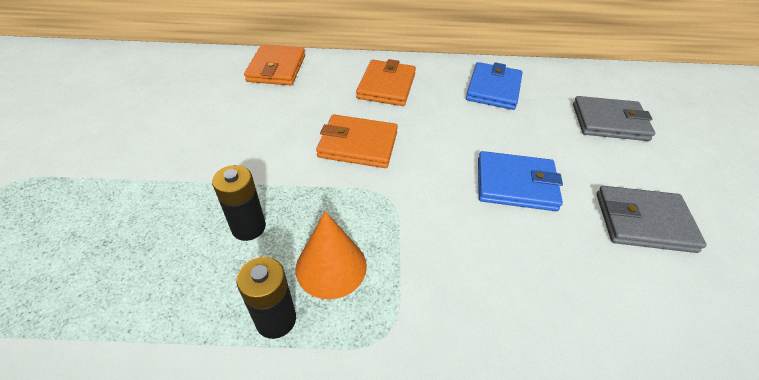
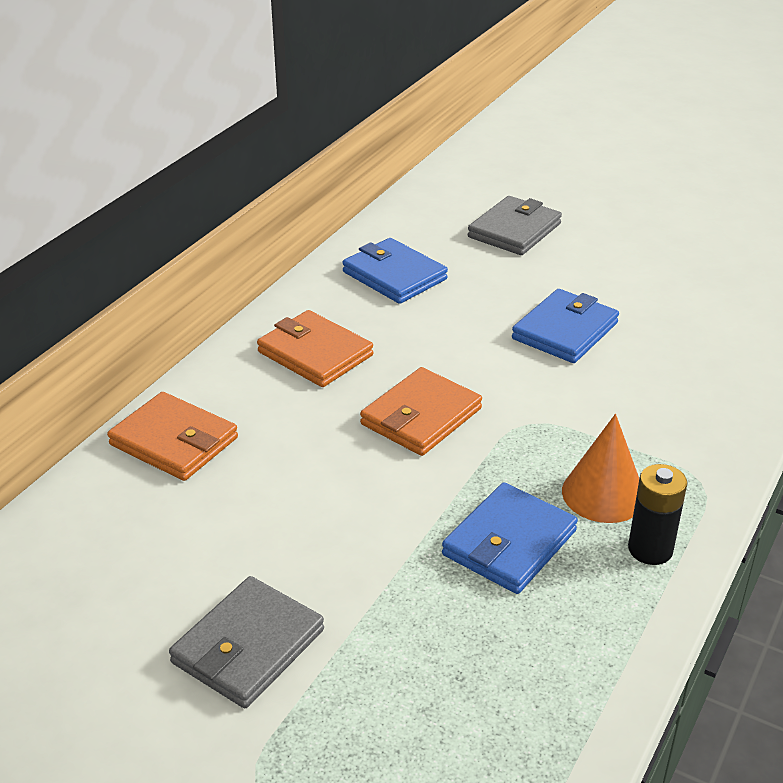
camera: 60 degrees left, 10 degrees down
black battery [212,165,266,241] -> blue wallet [442,482,578,594]
grey wallet [596,186,707,253] -> grey wallet moved to [169,576,324,708]

